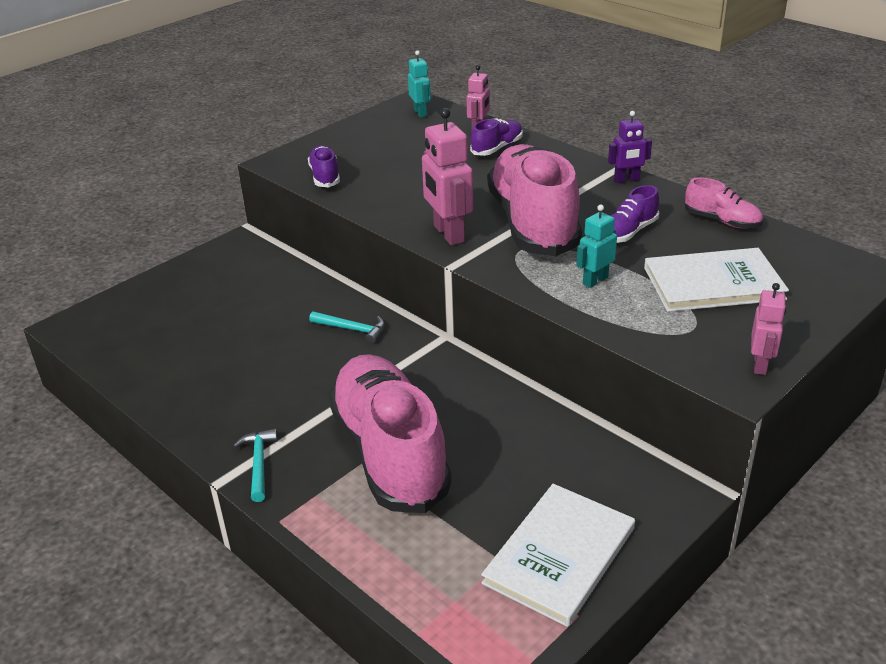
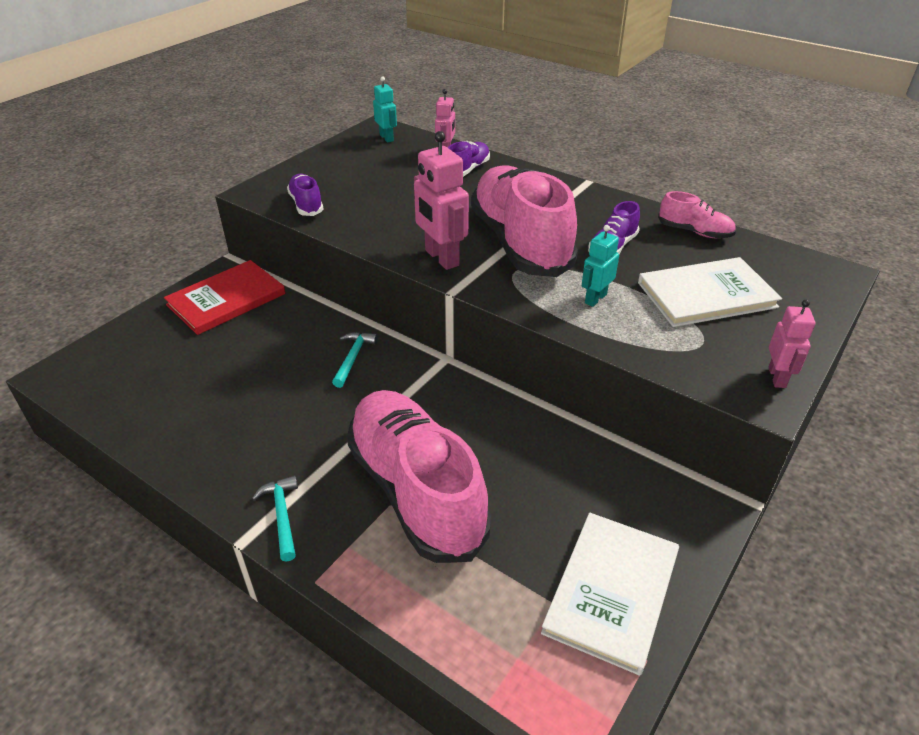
camera: 10 degrees left, 5 degrees up
turquoise hammer [309,311,385,344] -> turquoise hammer turned 90 degrees counterclockwise [332,332,378,388]
purple robot [608,111,652,183] -> none
none -> red book [164,260,286,335]

